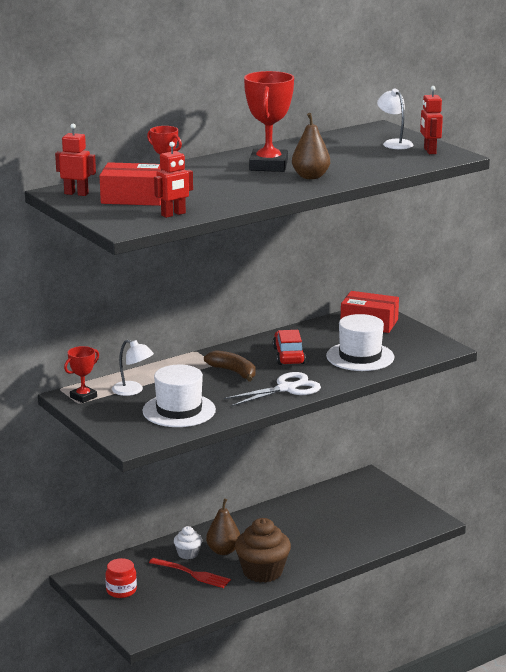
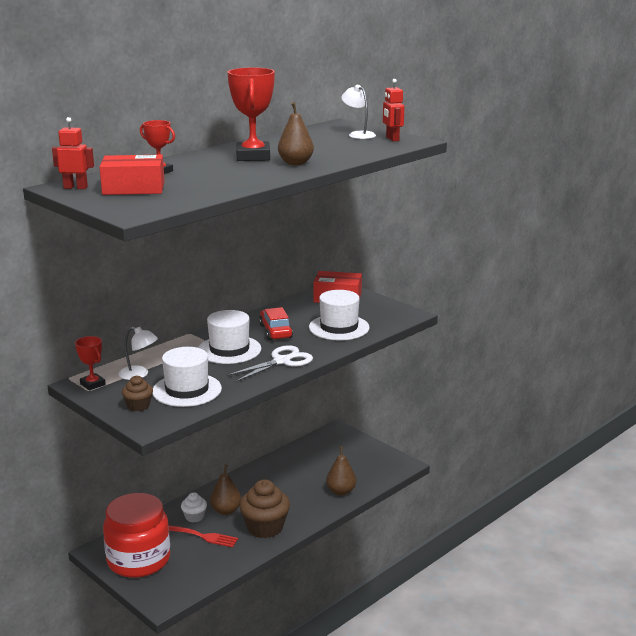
camera: 10 degrees left, 0 degrees up
red trophy [64,346,99,403] -> red trophy turned 75 degrees counterclockwise [75,336,106,390]
red jar [105,558,137,598] -> red jar [103,493,170,578], size x2.23
red robot [154,142,193,218] -> none
brown banana [204,350,256,382] -> white hat [198,310,261,364]
none -> brown cupcake [122,376,153,411]
none -> brown pear [326,446,356,496]

